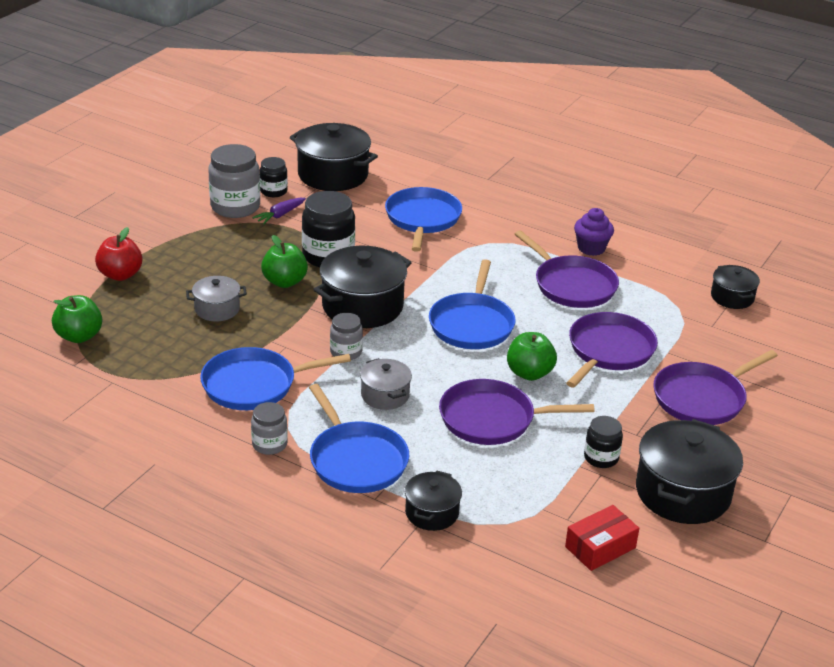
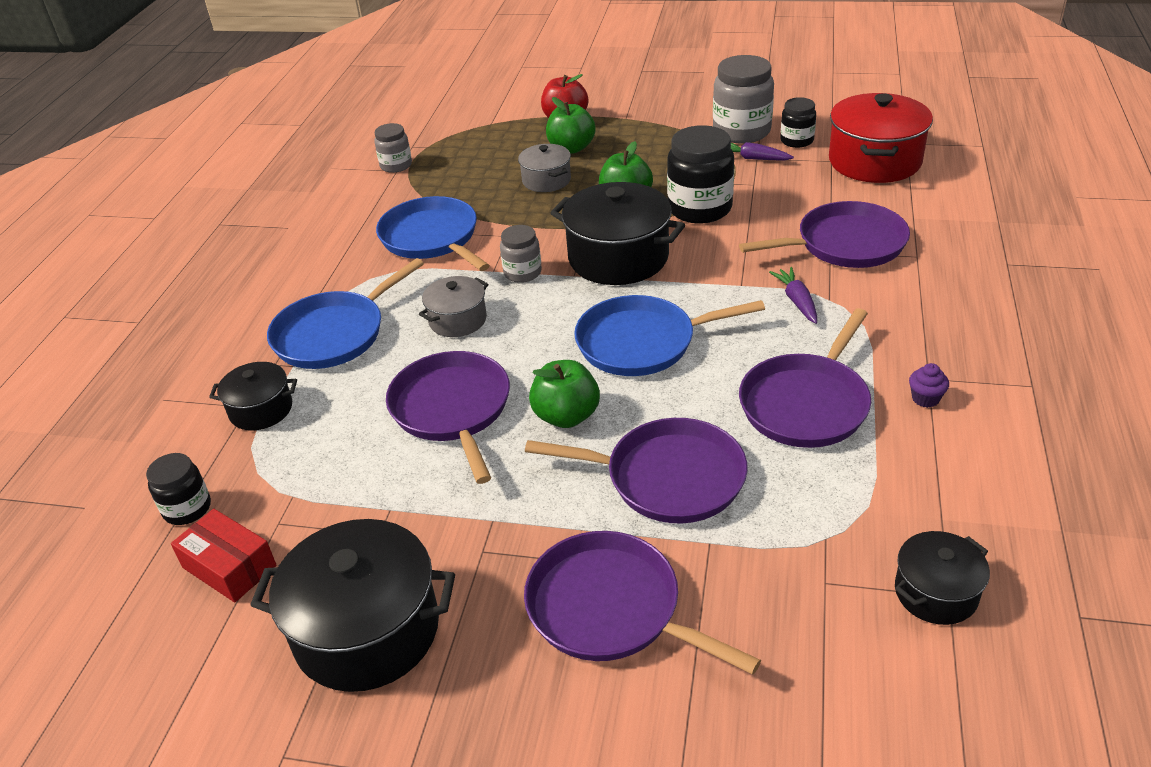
camera: 75 degrees right, 5 degrees up
green apple [52,295,102,343] -> green apple moved to [546,97,596,154]
grey jar [251,402,288,455] -> grey jar moved to [374,123,412,173]
black pot [290,123,378,191] -> red pot [829,93,933,183]
blue pan [385,187,462,252] -> purple pan [739,201,910,268]
purple cupcake [574,208,614,256] -> purple cupcake [909,363,949,408], size x0.59
black jar [584,416,623,468] -> black jar moved to [146,453,211,525]
none -> purple carrot [769,267,817,324]

